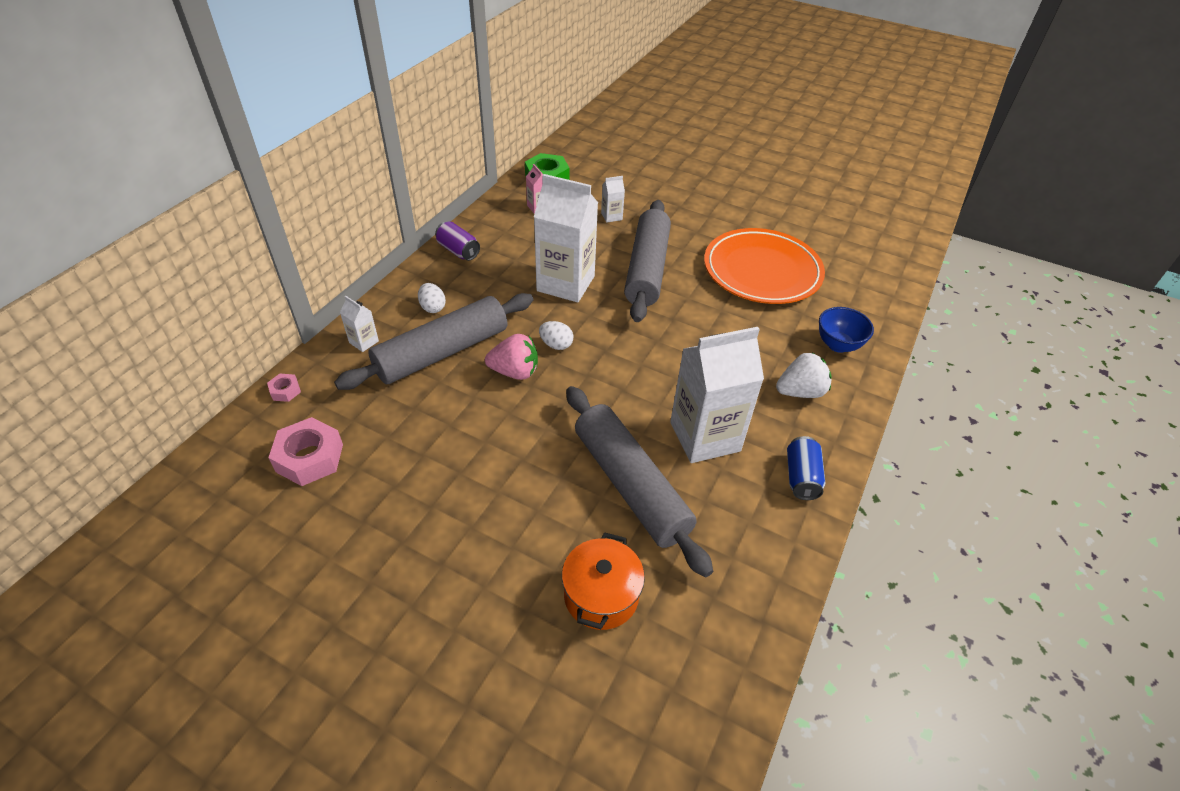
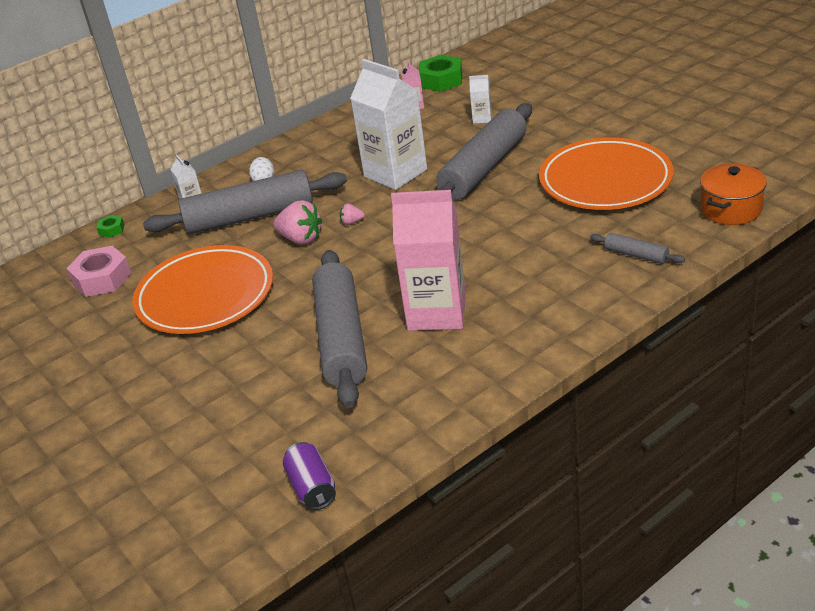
camera: 30 degrees right, 10 degrees down
pink nut [267,374,301,402] -> green nut [96,215,125,238]
purple can [435,221,480,261] -> purple can moved to [283,442,336,510]
white egg [539,321,573,350] -> pink strawberry [340,204,365,225]
orange pot [562,532,645,630] -> orange pot moved to [700,163,767,225]
white carton [670,327,764,463] -> pink carton [391,190,466,331]
white strawberry [776,353,832,398] -> none
blue can [787,436,825,500] -> none
blue bowl [819,307,874,353] -> grey rolling pin [590,233,685,264]
none -> orange plate [132,245,273,334]

